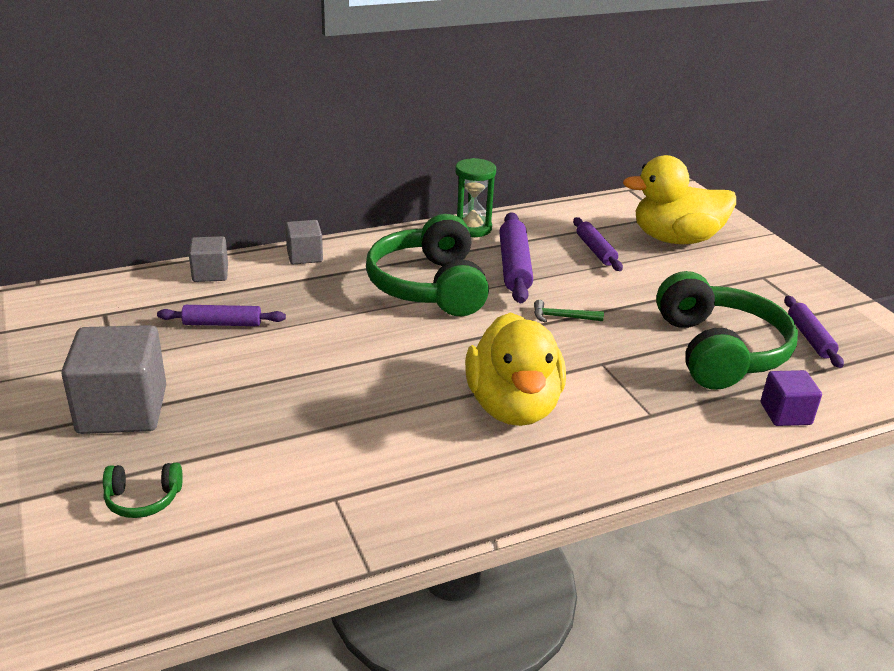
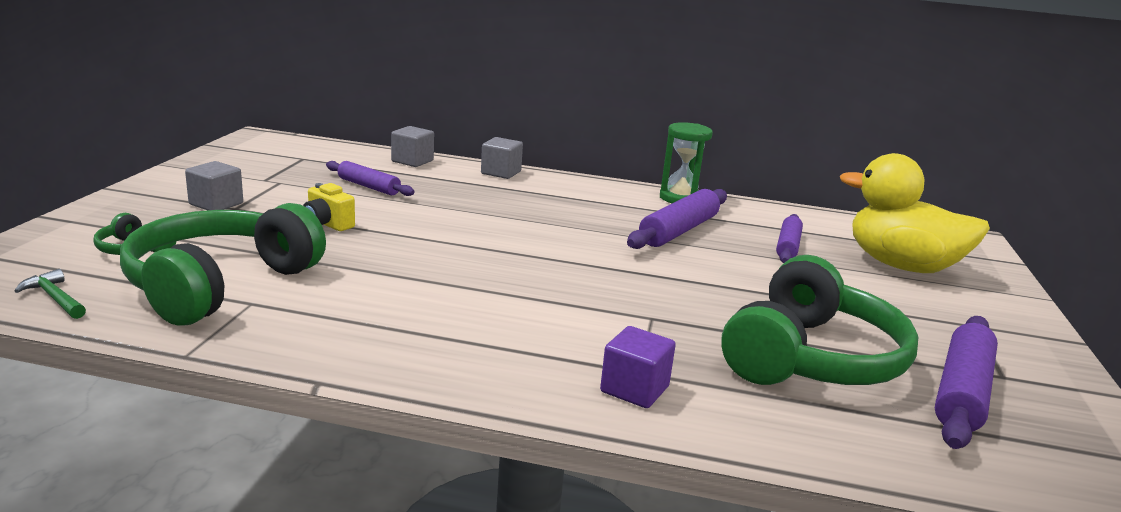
camera: 35 degrees right, 10 degrees down
grey cube [61,325,166,434] -> grey cube [185,161,243,210], size x0.54
green headphones [366,214,489,316] -> green headphones moved to [120,203,326,326]
yellow duck [465,312,566,426] -> none
green hammer [534,300,604,323] -> green hammer moved to [15,269,86,319]
purple cube [761,370,822,426] -> purple cube moved to [600,326,676,408]
purple rolling pin [785,296,844,368] -> purple rolling pin [935,316,998,449], size x1.56
none -> yellow camera [303,183,355,231]

